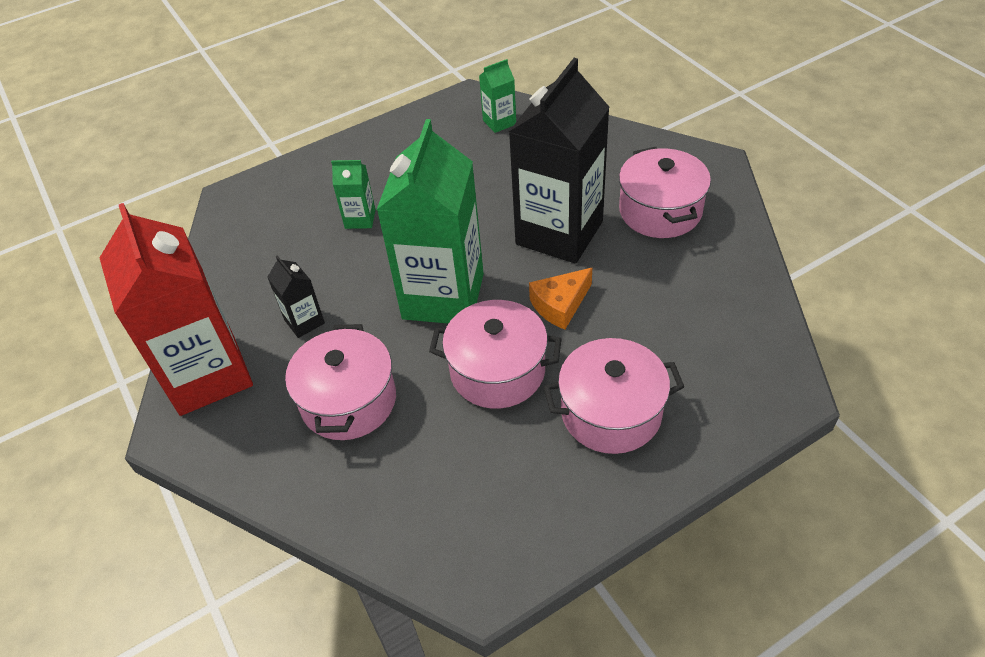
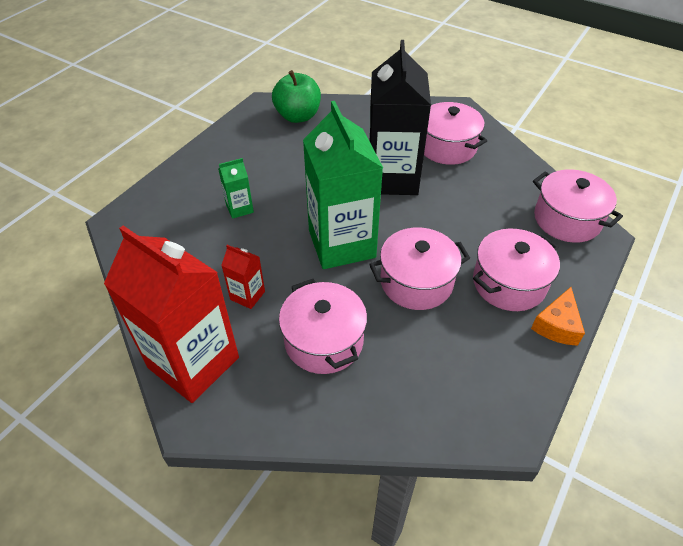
camera: 30 degrees left, 0 degrees up
black carton [267,255,325,338] -> red carton [221,245,265,309]
green carton [479,59,516,133] -> green apple [272,70,321,123]
orange cheese [529,268,592,330] -> orange cheese moved to [531,287,585,346]
none -> pink pot [533,169,623,243]

